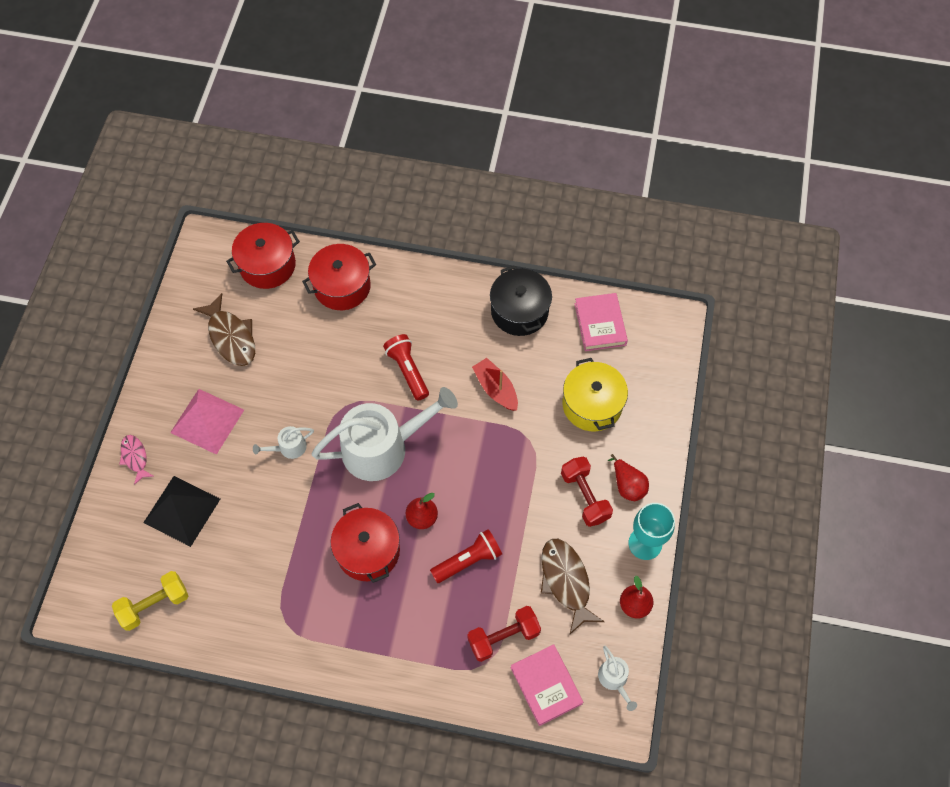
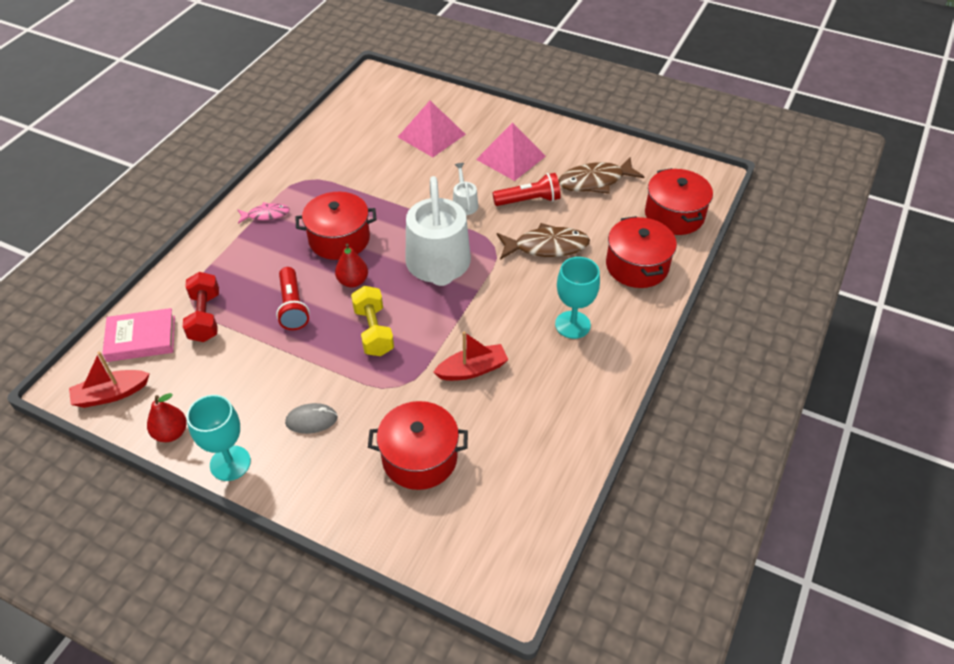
camera: 105 degrees right, 15 degrees down
yellow dumbbell [112,571,188,631] -> yellow dumbbell moved to [351,286,394,356]
pink fish [119,435,153,485] -> pink fish moved to [237,202,290,224]
black pyramid [143,476,220,547] -> pink pyramid [398,101,466,157]
red flashlight [383,334,429,401] -> red flashlight moved to [493,173,561,206]
black pot [490,266,552,336] -> none
brown fish [541,539,605,634] -> brown fish moved to [497,223,590,260]
red dumbbell [561,457,613,527] -> grey mouse [285,403,338,434]
yellow pot [563,358,628,432] -> red pot [368,401,468,490]
pink book [575,293,628,351] -> none
white watering can [598,646,637,711] -> red boat [69,352,150,408]
red pear [608,454,649,501] -> none
none -> turquoise goblet [555,257,600,339]

